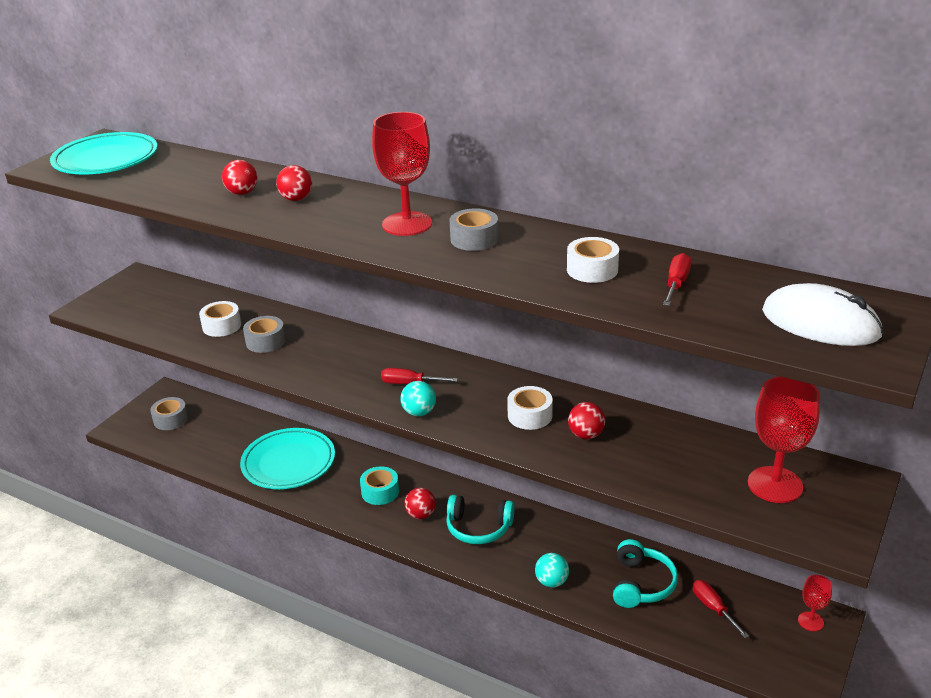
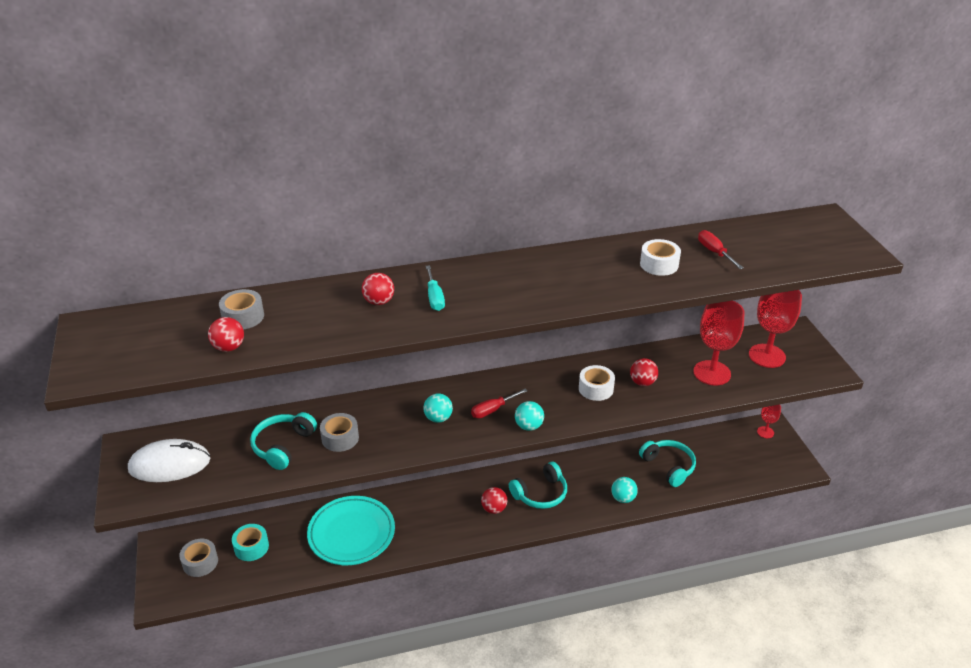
camera: 45 degrees left, 5 degrees up
turquoise plate [50,132,158,174] -> none
white tape [199,301,241,337] -> turquoise headphones [250,412,317,470]
red ball [222,160,257,195] -> red ball moved to [208,317,244,352]
turquoise tape [360,466,399,505] -> turquoise tape moved to [232,524,269,561]
red goblet [372,112,432,236] -> red goblet moved to [693,300,744,386]
grey tape [450,208,498,251] -> grey tape moved to [219,289,264,329]
red screwdriver [693,580,749,638] -> none
white mouse [762,283,883,346] -> white mouse moved to [128,439,210,482]
none -> turquoise ball [423,393,453,423]
none -> turquoise screwdriver [426,265,445,311]

